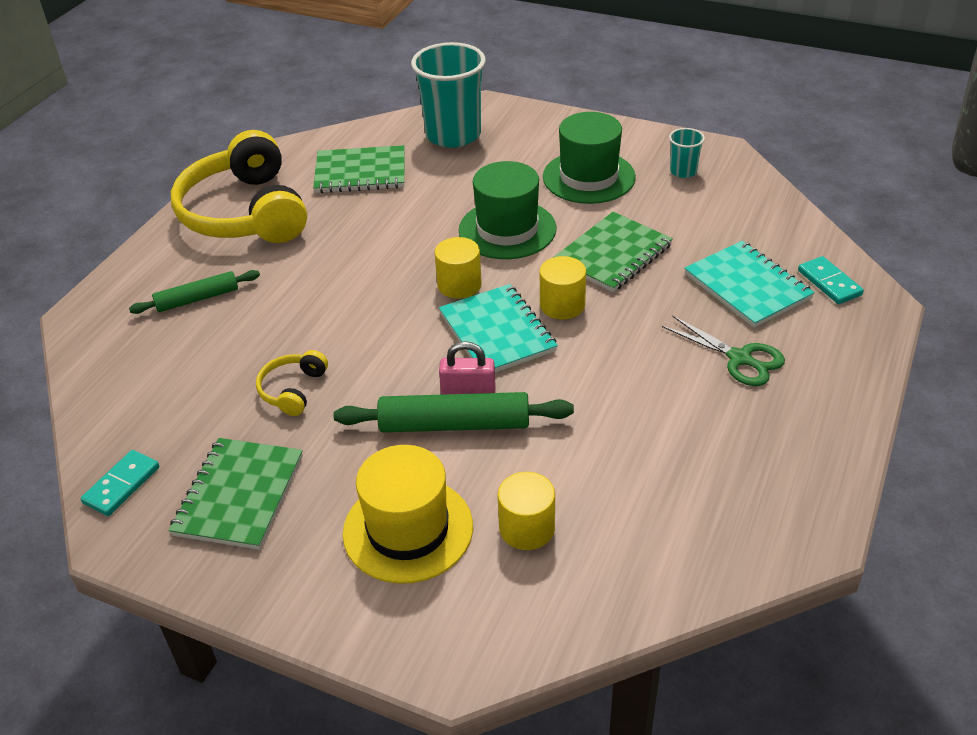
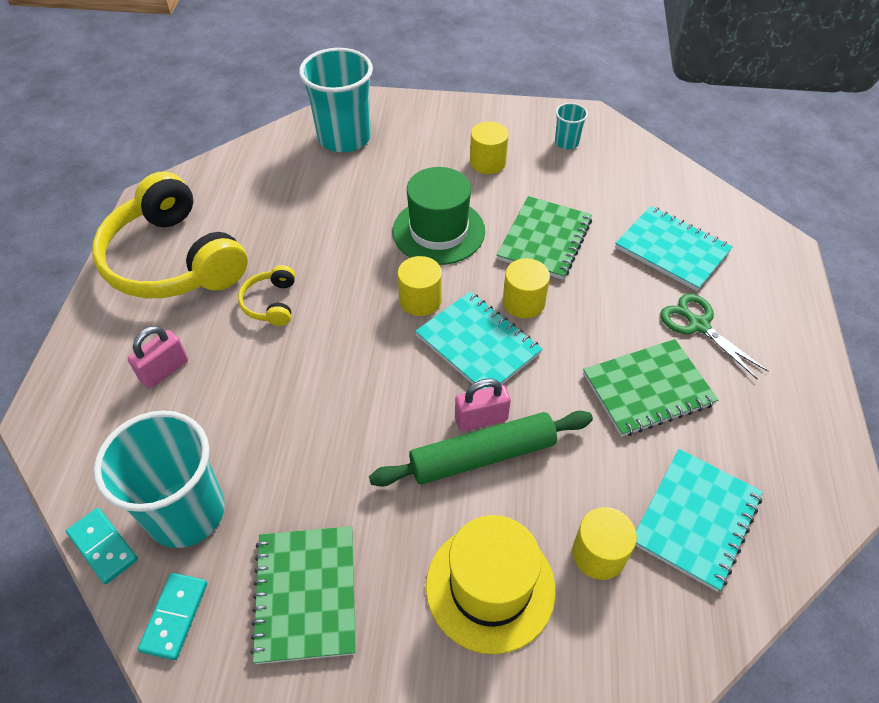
camera: 20 degrees left, 10 degrees up
green rolling pin [129,270,260,314] -> pink padlock [128,326,188,389]
yellow headphones [256,350,328,416] -> yellow headphones moved to [238,265,295,326]
green notebook [313,145,405,193] -> green notebook moved to [583,339,718,437]
green hat [543,112,636,204] -> yellow cylinder [470,122,509,174]
green scissors [662,315,785,386] -> green scissors turned 150 degrees counterclockwise [660,294,768,379]
turquoise domino [798,256,864,304] -> turquoise domino moved to [66,508,138,584]
none -> turquoise cup [94,411,225,548]
none -> turquoise notebook [635,449,763,592]

